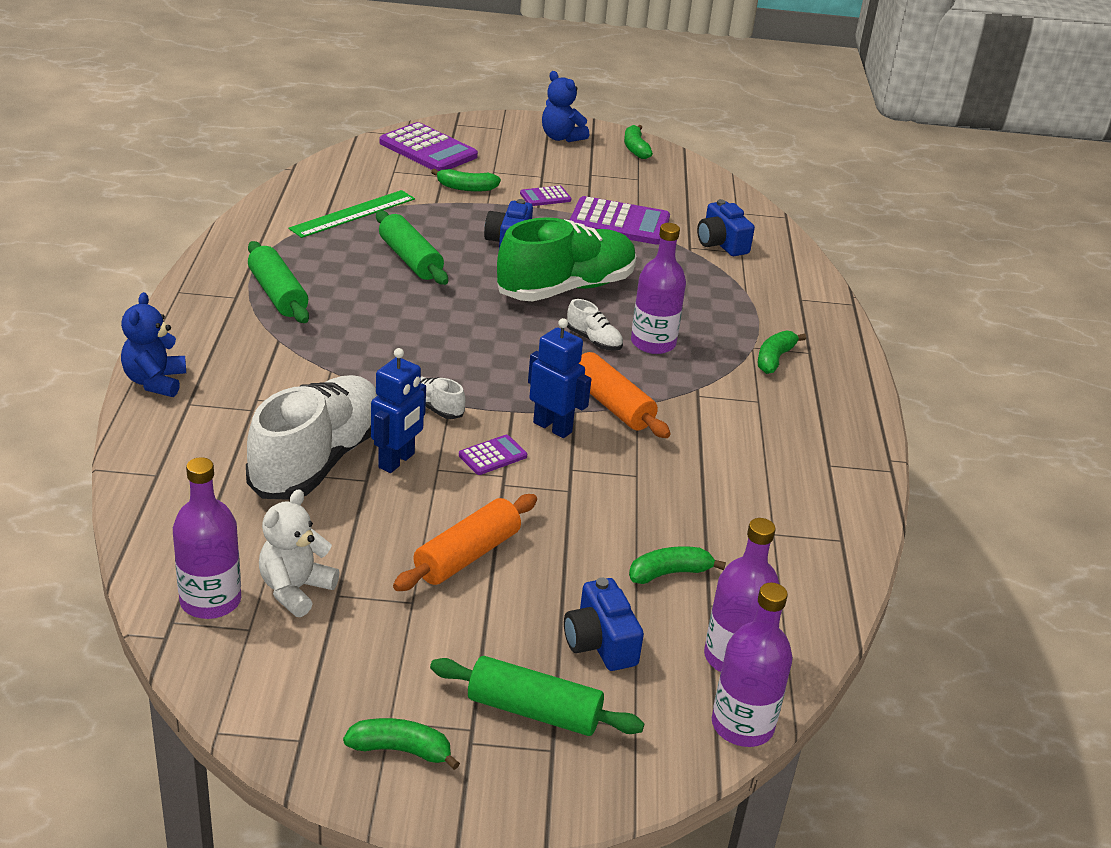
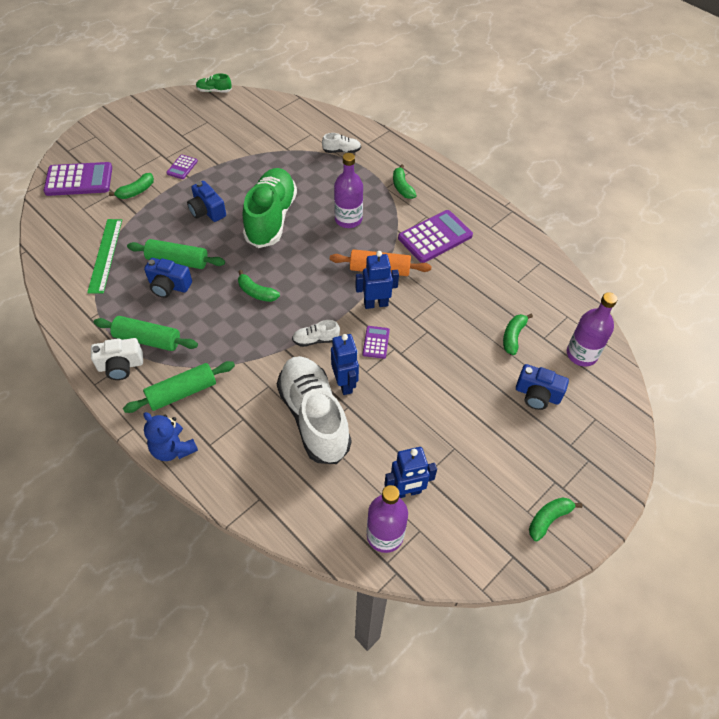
camera: 45 degrees left, 20 degrees up
white teddy bear [259,489,340,617] -> blue robot [384,447,437,498]
orange rolling pin [393,494,537,591] -> none
green rolling pin [430,656,644,736] -> green rolling pin moved to [123,361,235,413]
blue teddy bear [542,71,589,142] -> none
white shoe [567,299,623,351] -> white shoe moved to [322,133,361,153]
purple calculator [570,196,670,245] -> purple calculator moved to [398,210,473,263]
green banana [624,125,653,159] -> green banana moved to [238,270,280,302]
blue camera [697,199,755,256] -> blue camera moved to [144,258,192,298]
purple bottle [712,583,793,747] -> none
none -> white camera [91,338,143,380]
none -> green shoe [196,73,232,93]

